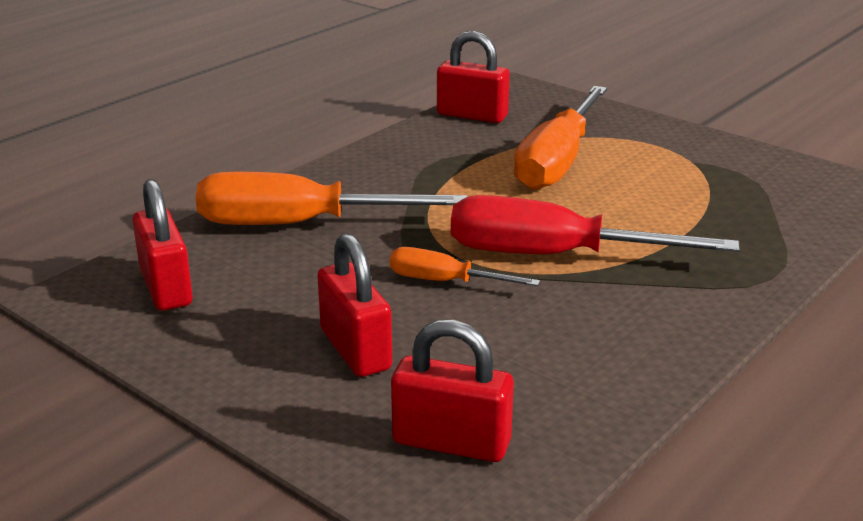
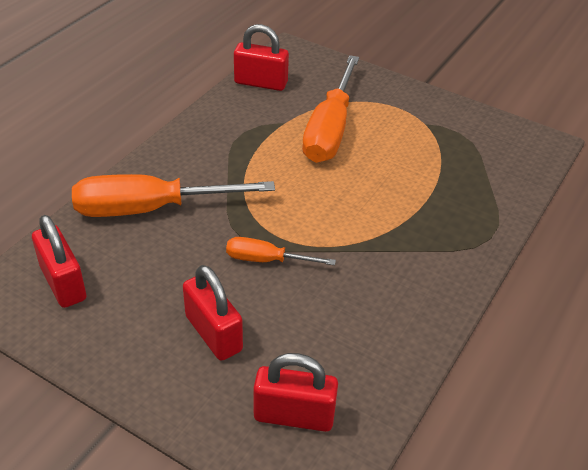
camera: 10 degrees left, 15 degrees up
red screwdriver [451,195,740,254] -> none

